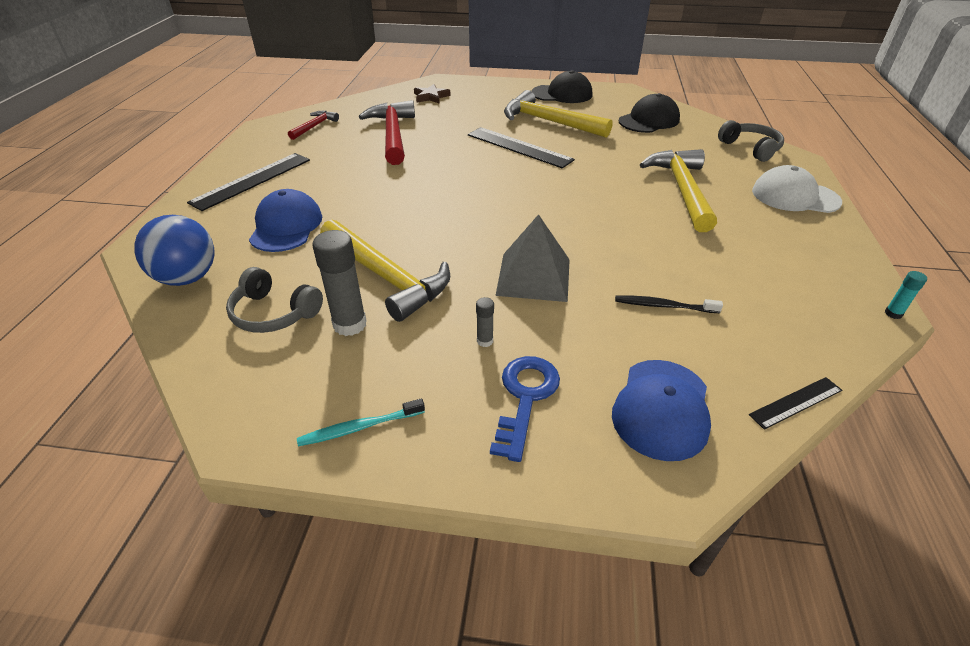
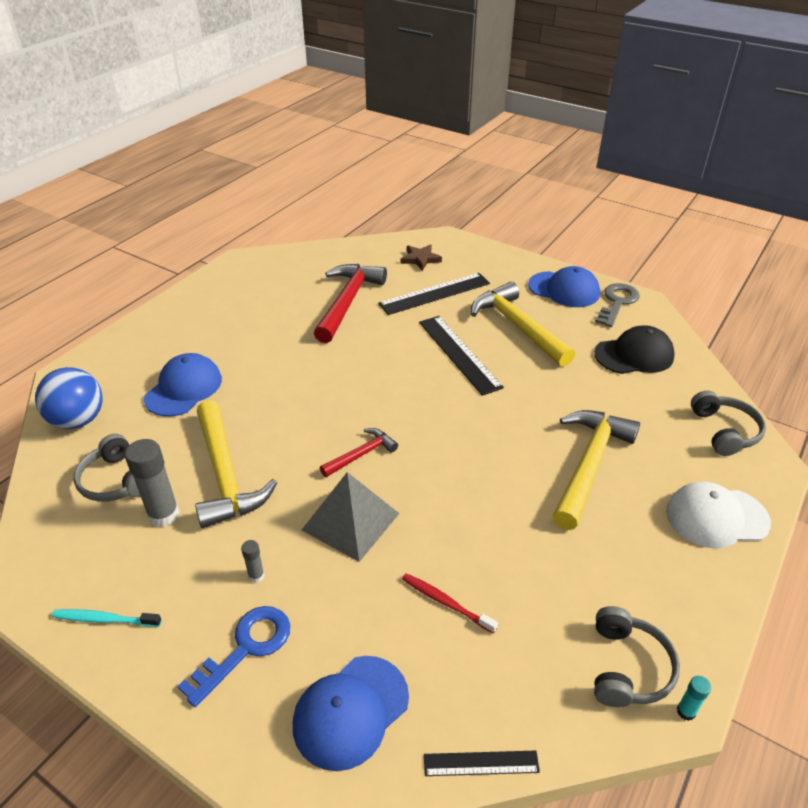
camera: 25 degrees right, 0 degrees up
black ruler [187,153,310,211] -> black ruler moved to [378,273,490,315]
red hammer [288,111,339,140] -> red hammer moved to [320,428,398,477]
black cap [532,70,592,103] -> blue cap [528,266,600,307]
black toothbrush [615,295,723,313] -> red toothbrush [402,573,498,634]
white cap [752,165,842,213] -> white cap turned 45 degrees counterclockwise [666,482,771,548]
none -> grey headphones [594,606,680,707]
none -> grey key [595,283,640,327]

